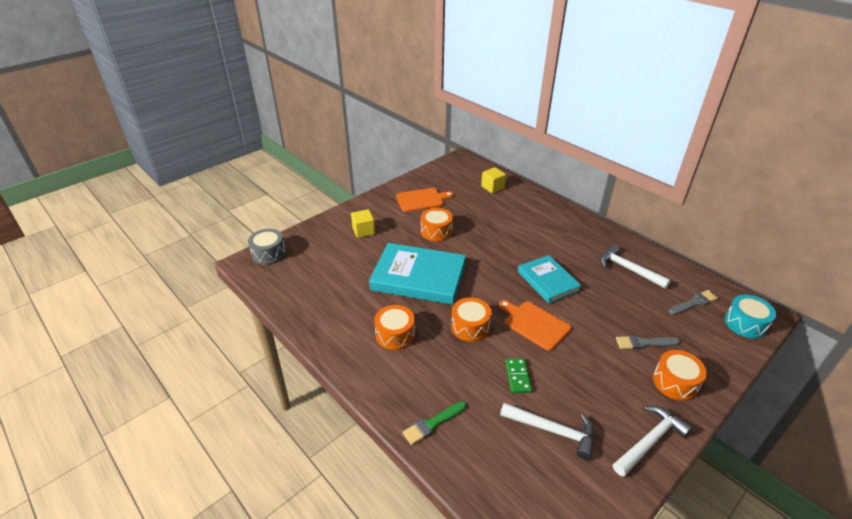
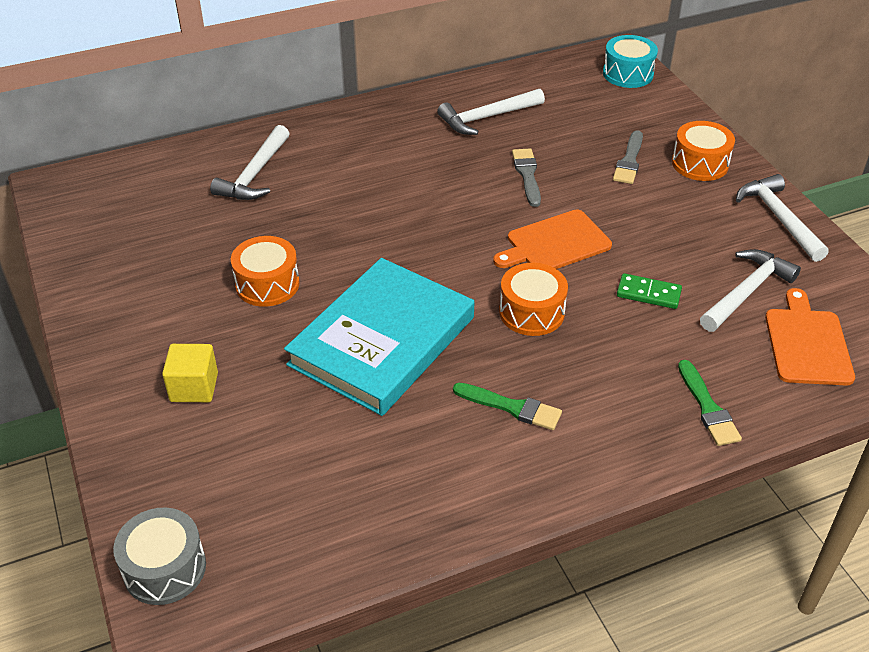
camera: 70 degrees left, 5 degrees up
orange drum [374,305,415,350] -> green brush [453,383,562,430]
orange cutting board [396,188,454,212] -> orange cutting board moved to [765,288,855,386]
yellow cube [481,167,506,193] -> none
turquoise book [518,255,582,304] -> none
grey brush [669,290,718,315] -> grey brush moved to [512,148,541,207]
none -> white hammer [210,125,290,200]

